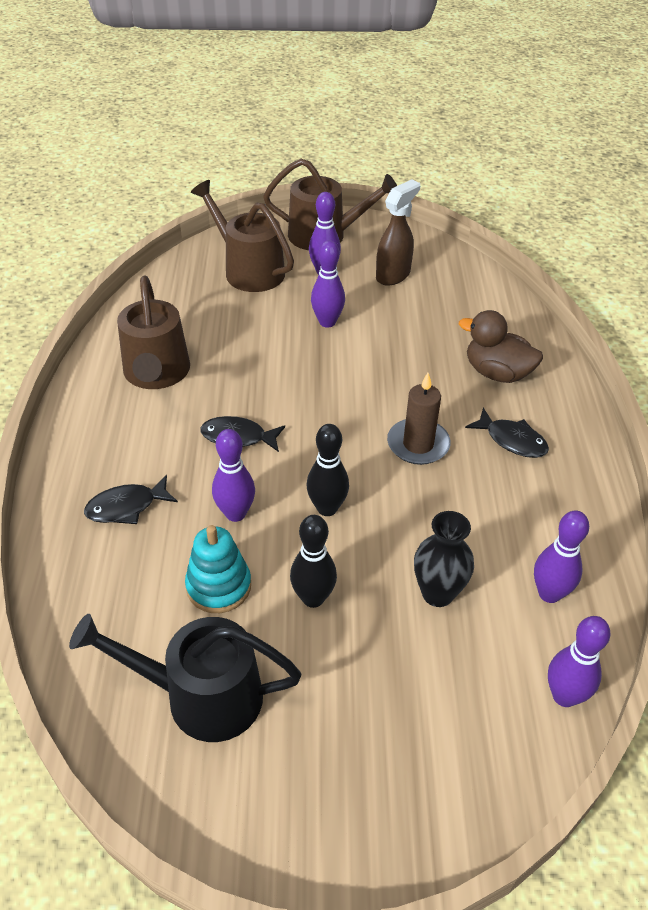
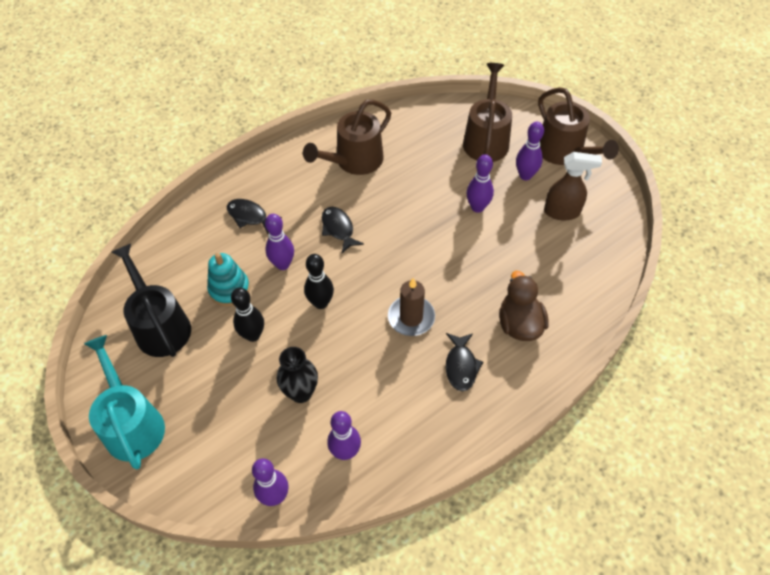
camera: 55 degrees right, 10 degrees up
none -> turquoise watering can [84,335,165,469]

